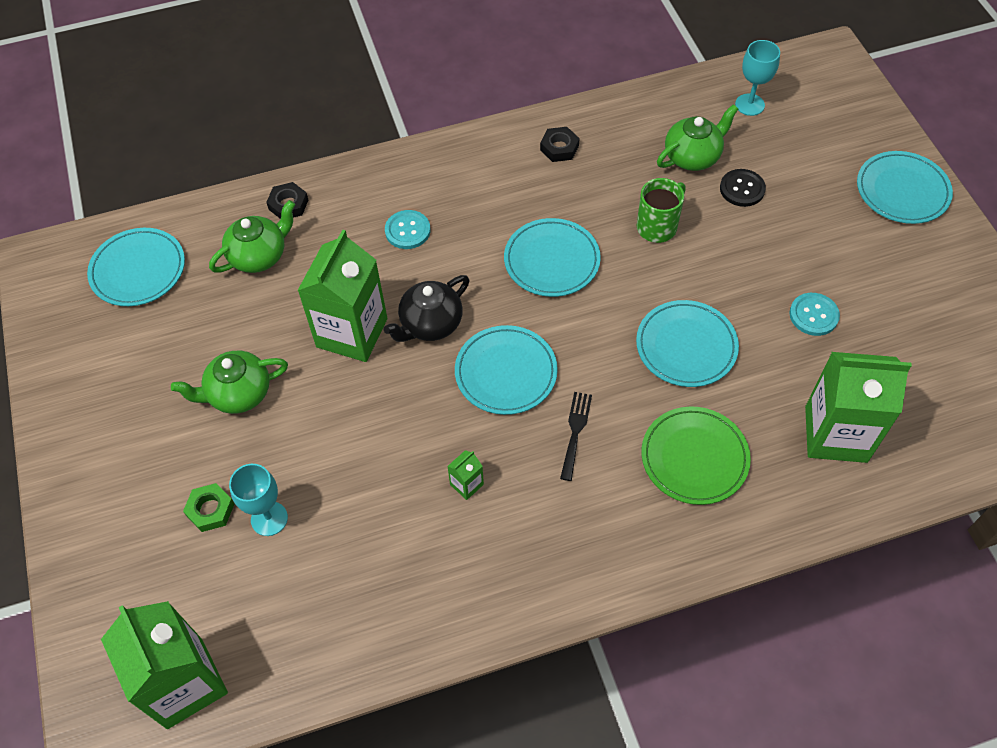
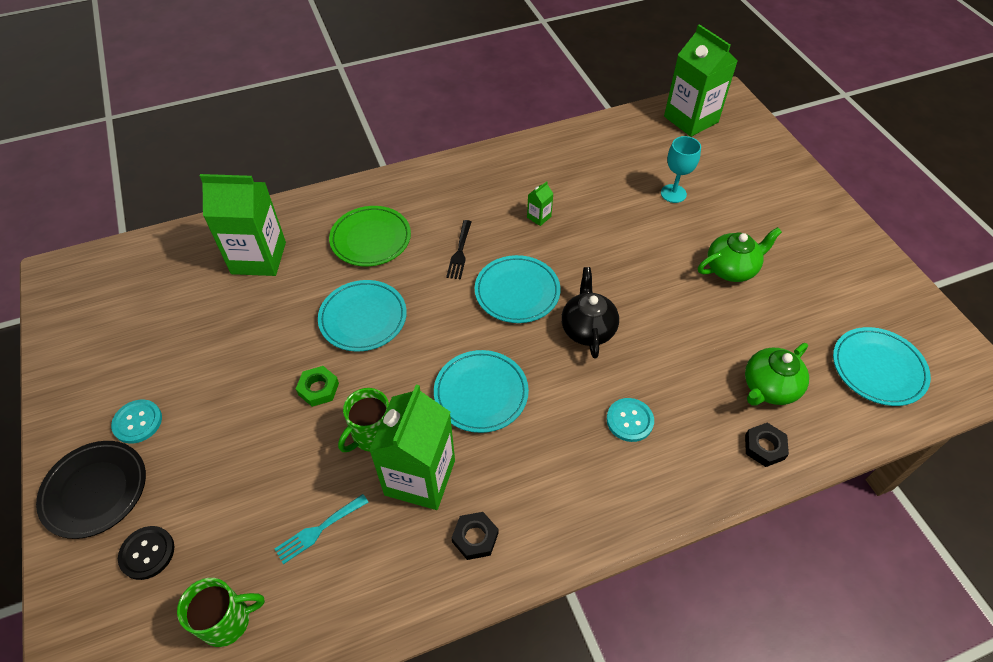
camera: 175 degrees right, 5 degrees down
green nut [183,483,234,532] -> green nut moved to [296,366,339,407]
green carton [297,230,387,362] -> green carton moved to [369,385,455,510]
black teapot [384,275,469,342] -> black teapot turned 45 degrees counterclockwise [561,267,619,359]
green teapot [657,104,738,171] -> turquoise fork [275,494,369,564]
black button [720,169,766,207] -> black button moved to [118,526,174,580]
turquoise goblet [735,40,780,116] -> green mug [177,578,265,647]
turquoise button [790,293,840,336] -> turquoise button moved to [111,400,162,444]
turquoise plate [857,151,953,224] -> black plate [36,441,146,539]

